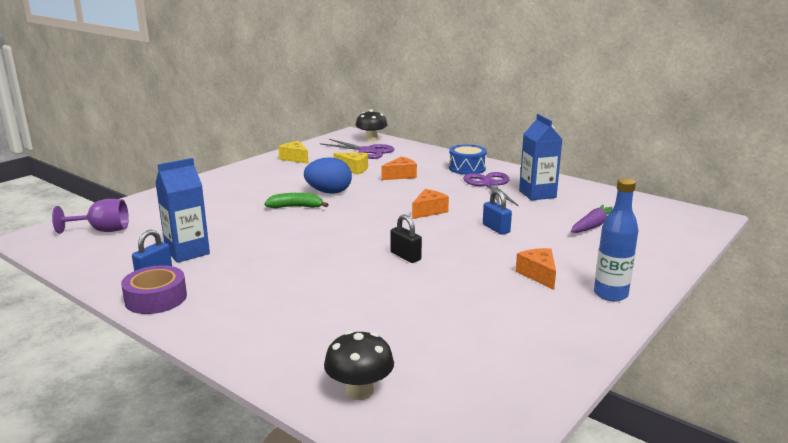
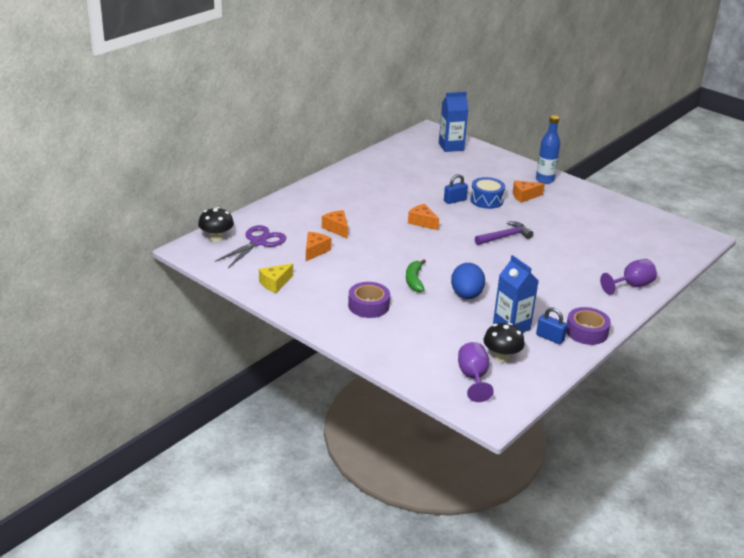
camera: 90 degrees left, 10 degrees up
blue egg [304,157,352,194] -> blue egg moved to [451,263,485,299]
black mushroom [324,331,394,400] -> black mushroom moved to [483,323,525,363]
yellow cheese [334,153,368,175] -> orange cheese [306,232,332,261]
black padlock [390,214,422,263] -> purple hammer [475,221,533,245]
blue drum [449,144,487,175] -> blue drum moved to [470,177,505,209]
purple scissors [463,172,519,206] -> none
blue carton [519,114,563,200] -> blue carton moved to [439,92,469,152]
purple carrot [571,204,612,233] -> none
none -> purple tape [348,282,390,318]
none -> purple goblet [600,259,657,295]

